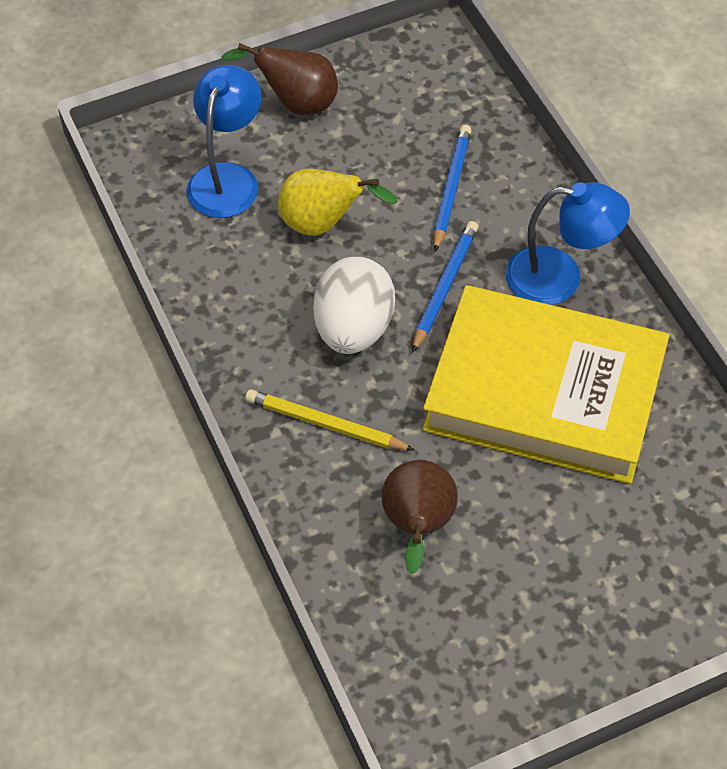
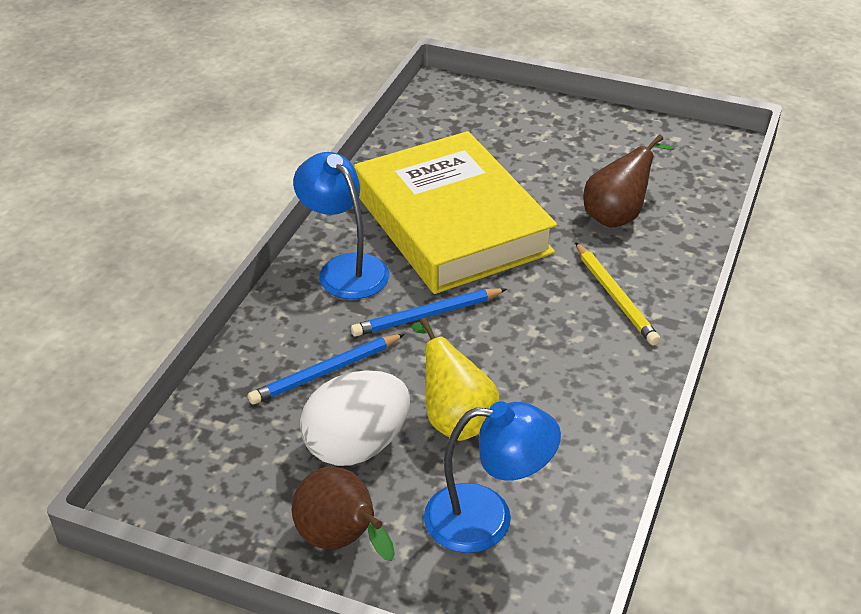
camera: 135 degrees left, 15 degrees down
blue lamp [186,65,262,218] -> blue lamp turned 150 degrees counterclockwise [424,401,561,553]
white egg [313,257,395,354] -> white egg moved to [300,371,410,466]

